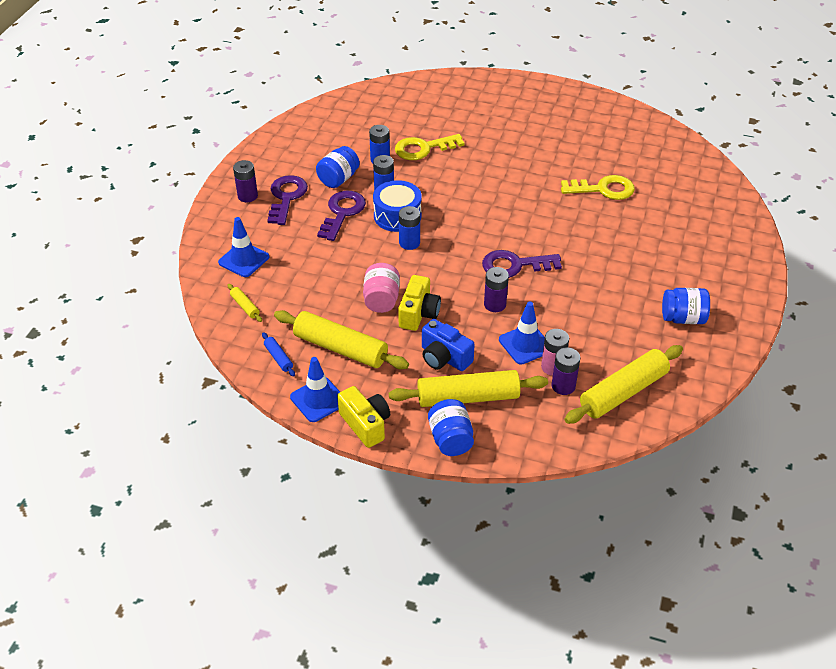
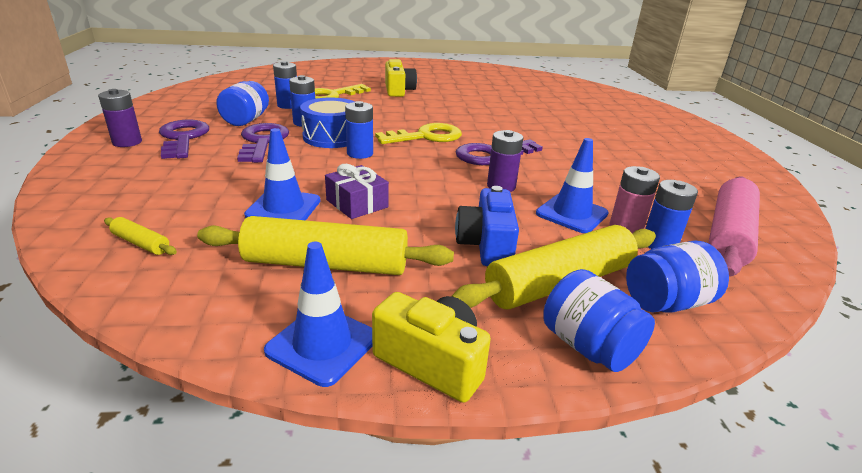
camera: 25 degrees left, 15 degrees down
blue traffic cone [218,217,269,277] -> blue traffic cone moved to [244,128,321,220]
blue rolling pin [262,332,295,377] -> none
pink jar [363,263,400,313] -> purple gift [325,164,389,219]
yellow camera [398,275,441,331] -> yellow camera moved to [385,59,417,97]
blue camera [422,319,475,371] -> blue camera turned 75 degrees clockwise [455,186,519,266]
purple battery [552,347,580,395] -> blue battery [645,180,698,249]
yellow key [561,175,635,200] -> yellow key moved to [375,123,462,144]
yellow rolling pin [564,345,683,424] -> pink rolling pin [708,177,760,277]
blue jar [662,288,710,324] -> blue jar moved to [626,241,729,313]

